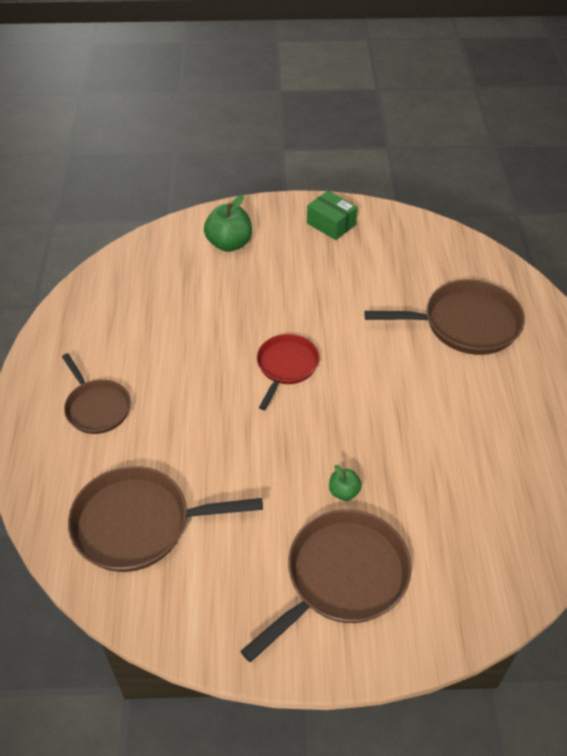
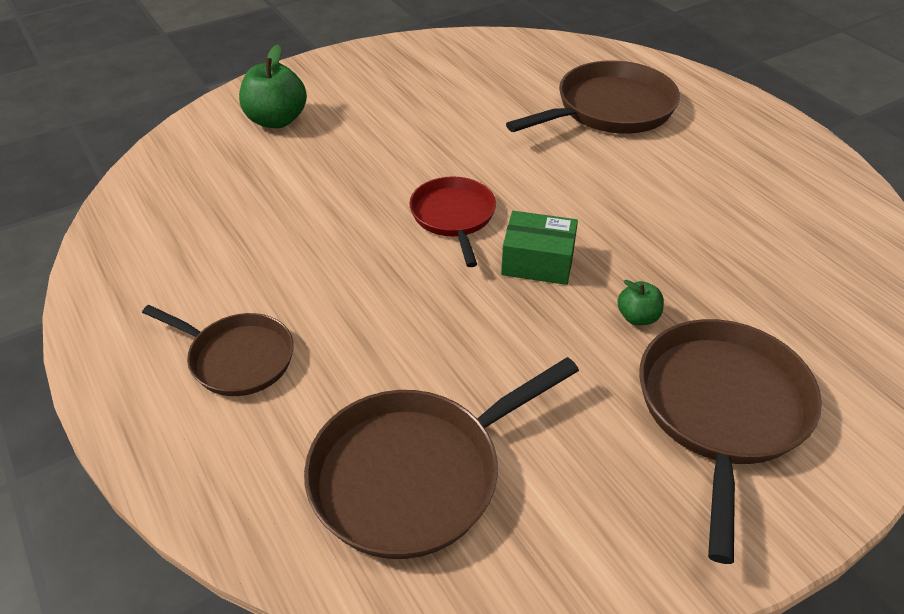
camera: 30 degrees left, 5 degrees down
green box [307,191,358,240] -> green box moved to [501,211,578,285]

